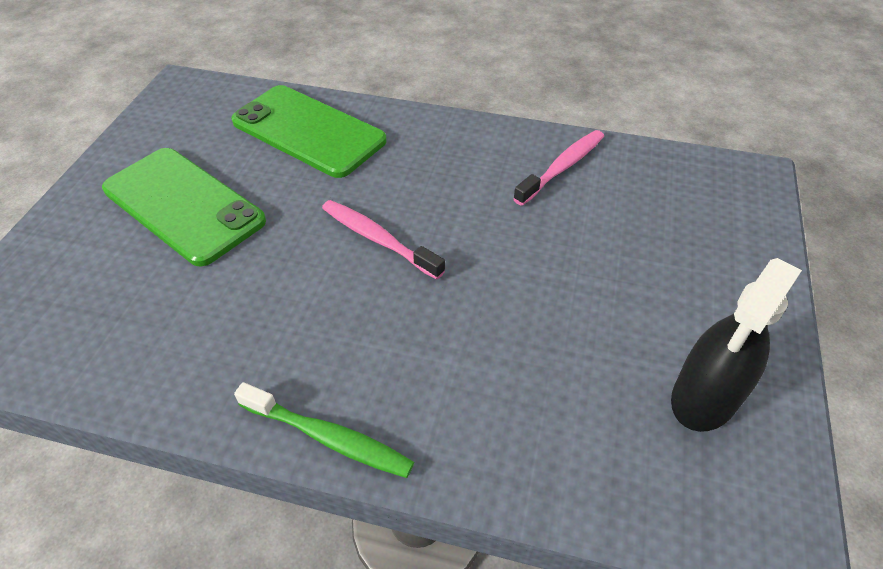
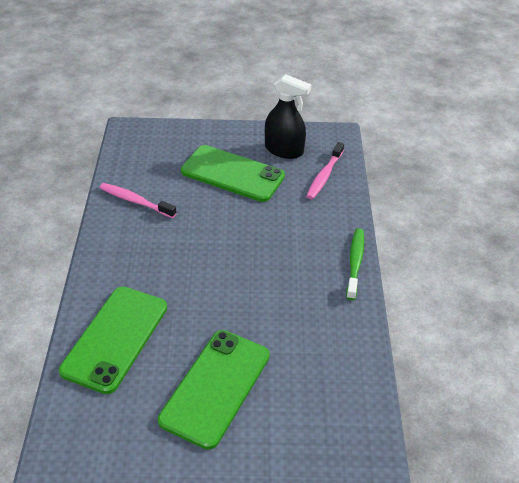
camera: 105 degrees left, 5 degrees down
pink toothbrush [322,200,445,279] -> pink toothbrush moved to [306,142,344,199]
none -> green phone [181,145,285,202]

